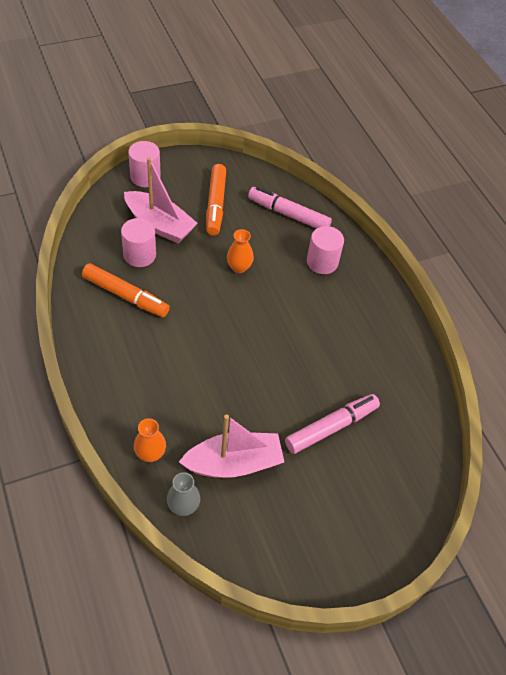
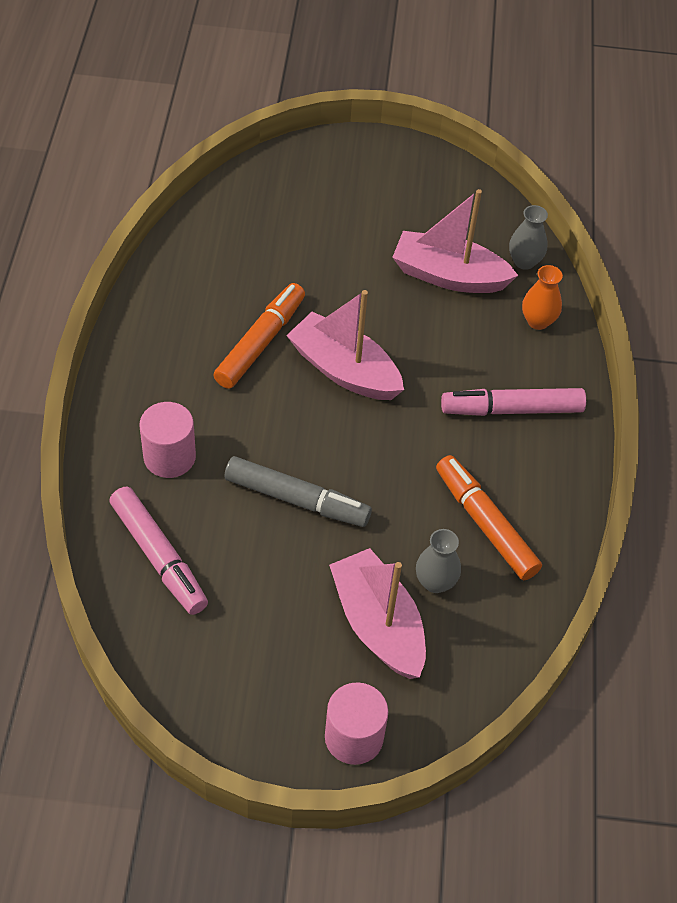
camera: 150 degrees left, 0 degrees up
pink cylinder [121,218,156,267] -> grey vase [416,529,461,593]
orange marker [206,164,226,235] -> orange marker moved to [213,283,305,389]
orange vase [227,229,254,273] -> grey marker [224,456,372,527]
pink marker [285,394,380,454] -> pink marker moved to [441,388,586,416]
none -> pink boat [286,290,404,400]

